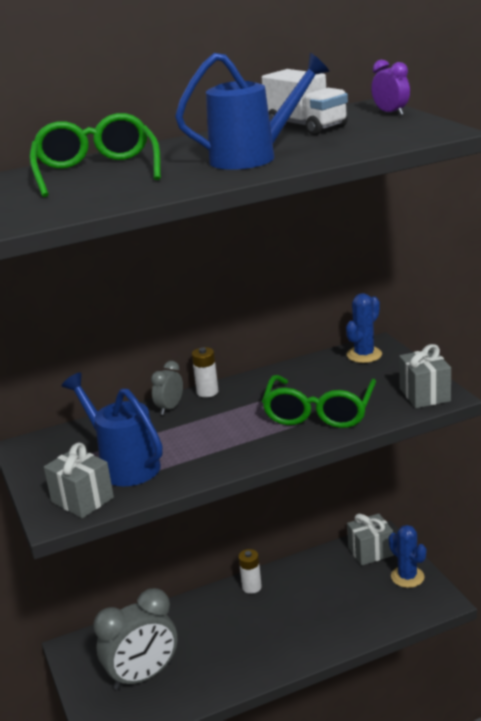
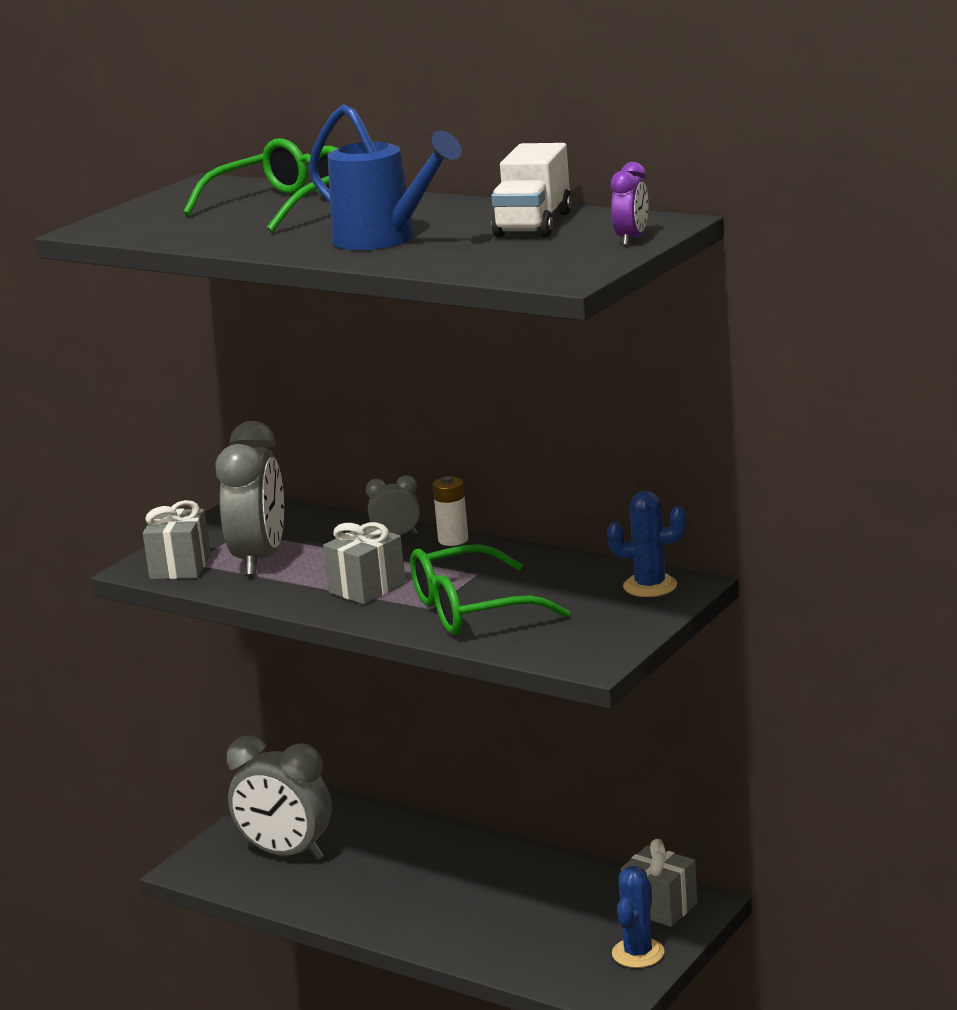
camera: 55 degrees right, 5 degrees down
blue watering can [62,372,163,486] -> grey clock [215,421,284,576]
white battery [239,549,262,594] -> none
grey gift [399,344,451,408] -> grey gift moved to [323,522,406,604]

